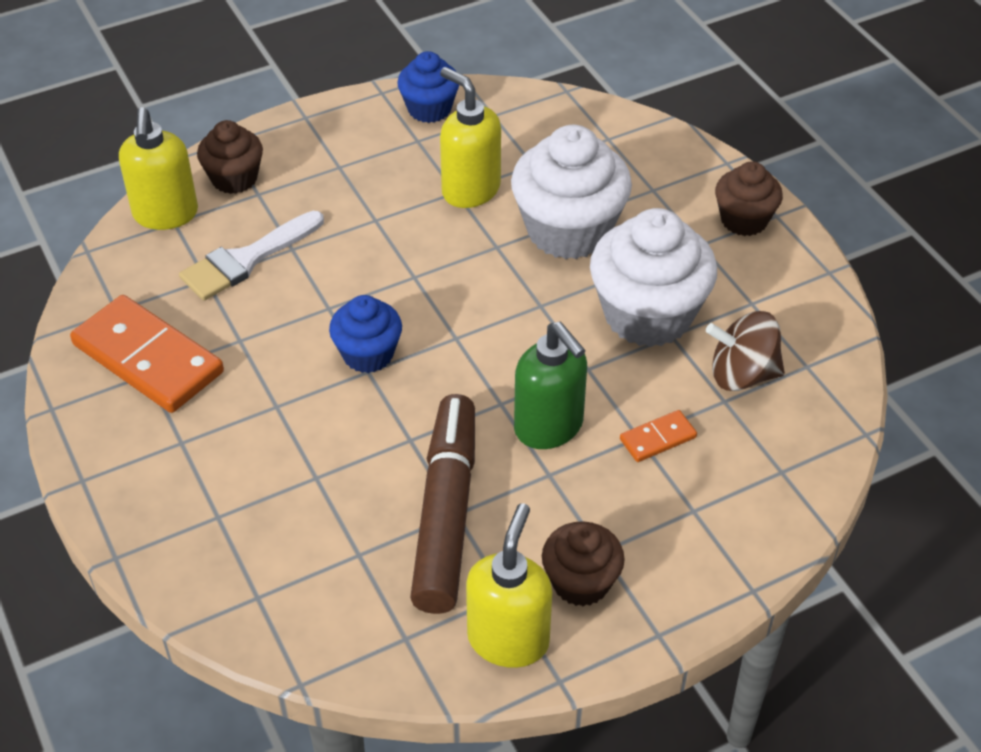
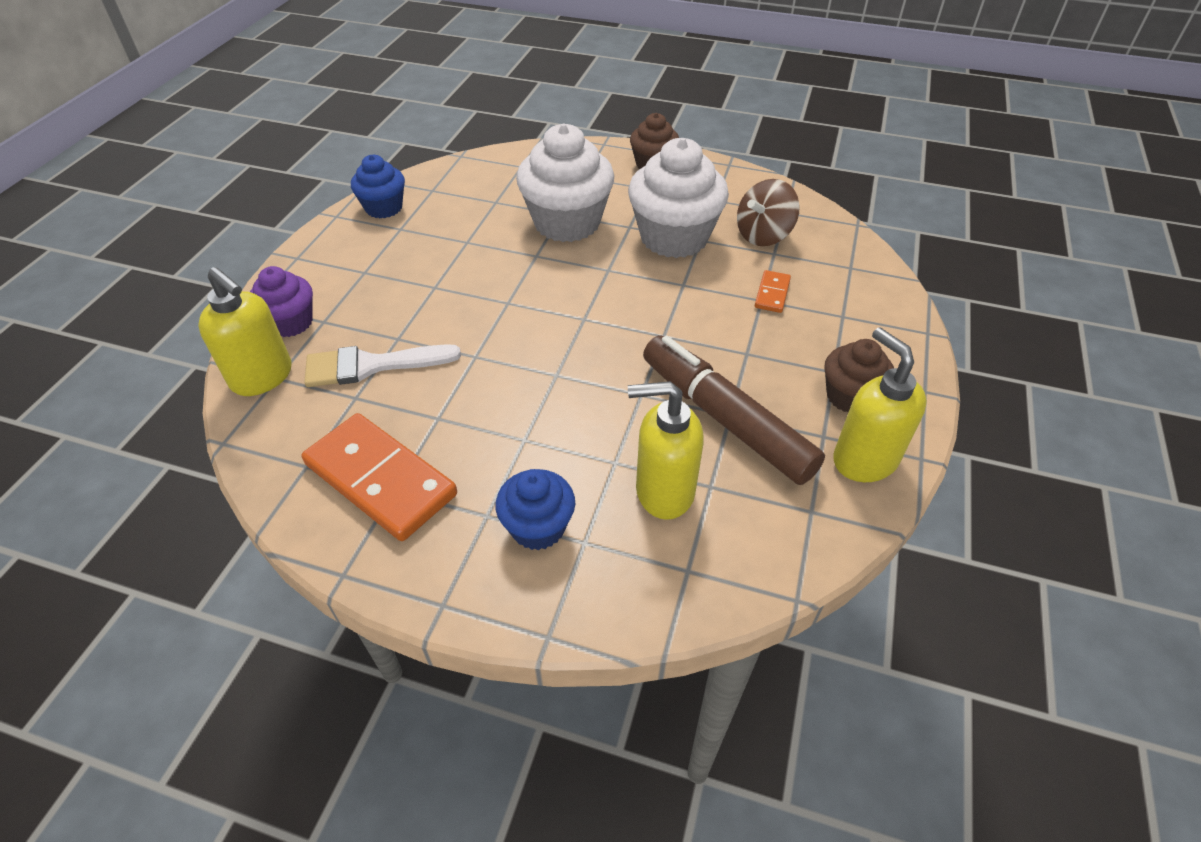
camera: 45 degrees left, 0 degrees up
orange domino [70,295,224,413] -> orange domino turned 45 degrees clockwise [302,413,457,541]
white brush [179,211,324,301] -> white brush turned 75 degrees clockwise [304,344,461,387]
brown cupcake [197,120,263,194] -> purple cupcake [250,266,313,337]
blue cupcake [329,295,402,373] -> blue cupcake moved to [496,469,575,550]
yellow soap dispenser [440,67,501,208] -> yellow soap dispenser moved to [628,381,704,520]
green soap dispenser [514,322,587,449] -> none

